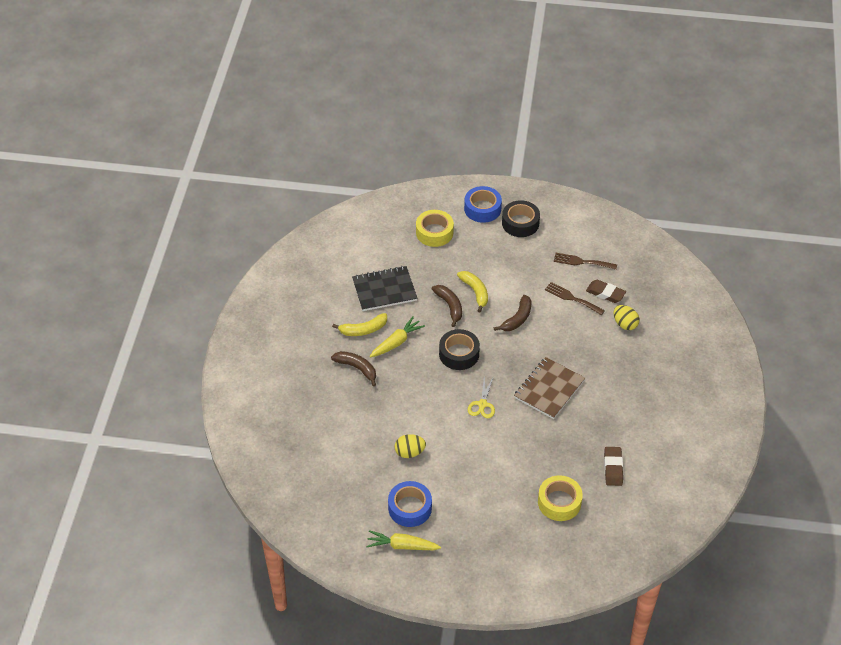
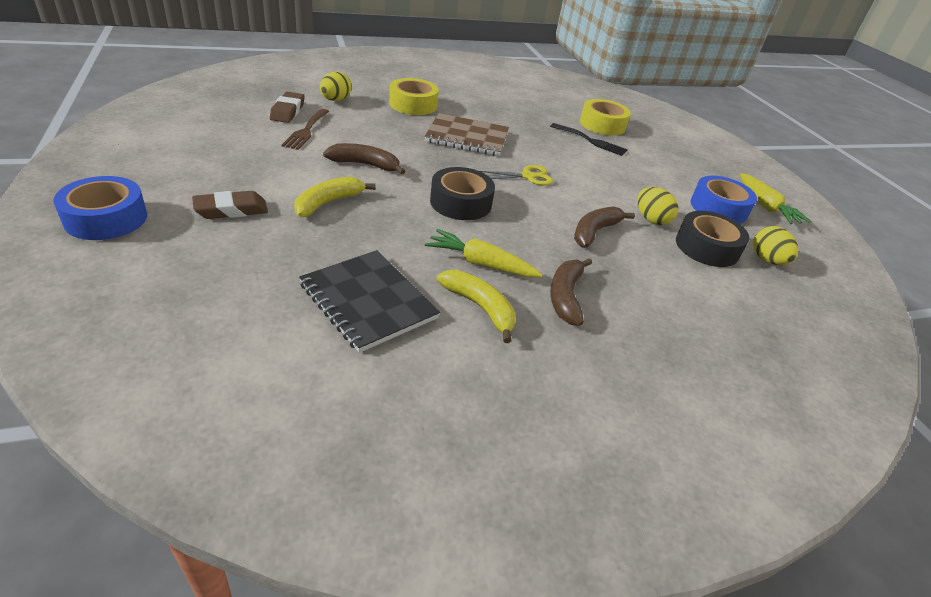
camera: 120 degrees left, 10 degrees down
yellow tape [416,210,454,247] -> yellow tape moved to [389,78,439,115]
brown banana [432,285,462,327] -> brown banana moved to [574,206,635,248]
black tape [502,200,540,237] -> black tape moved to [676,211,750,267]
brown fork [554,253,617,270] -> none
brown eraser [604,447,623,486] -> brown eraser moved to [192,191,268,219]
none -> black fork [550,123,628,156]
none -> yellow egg [753,226,798,265]

